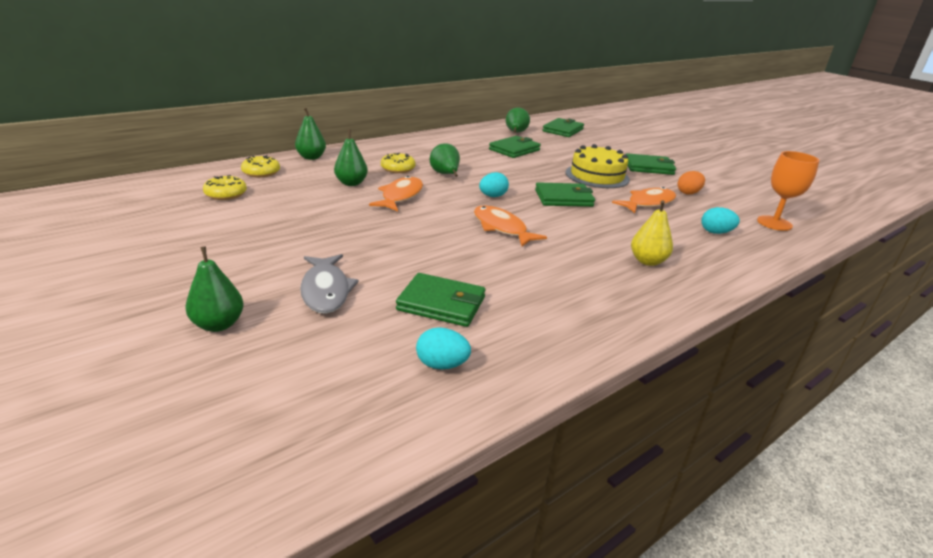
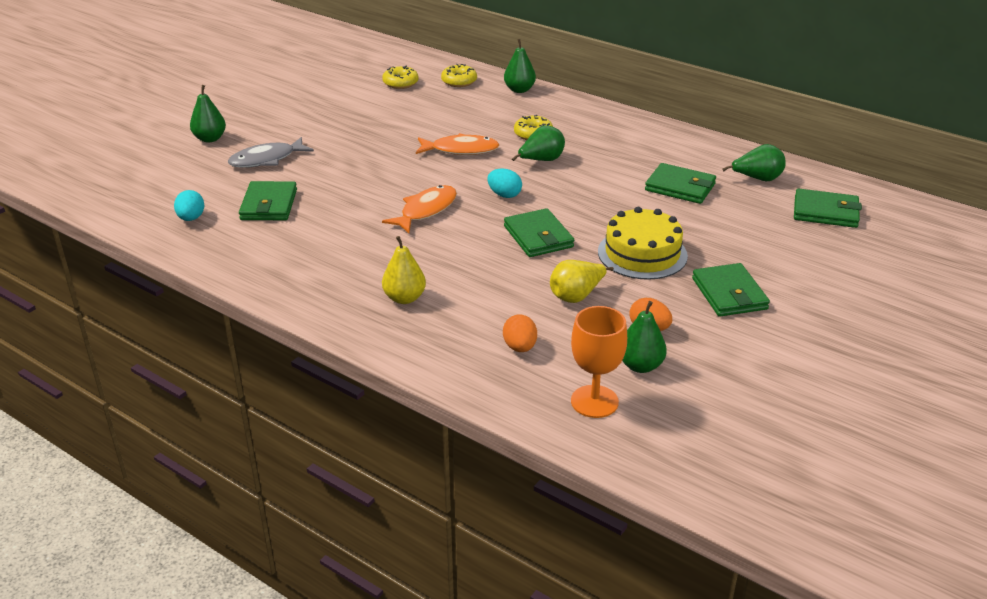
camera: 75 degrees right, 5 degrees up
green pear [334,129,368,186] -> green pear moved to [622,301,667,373]
orange fish [612,187,676,213] -> yellow pear [550,260,614,303]
turquoise egg [701,207,740,234] -> orange egg [503,314,537,352]

